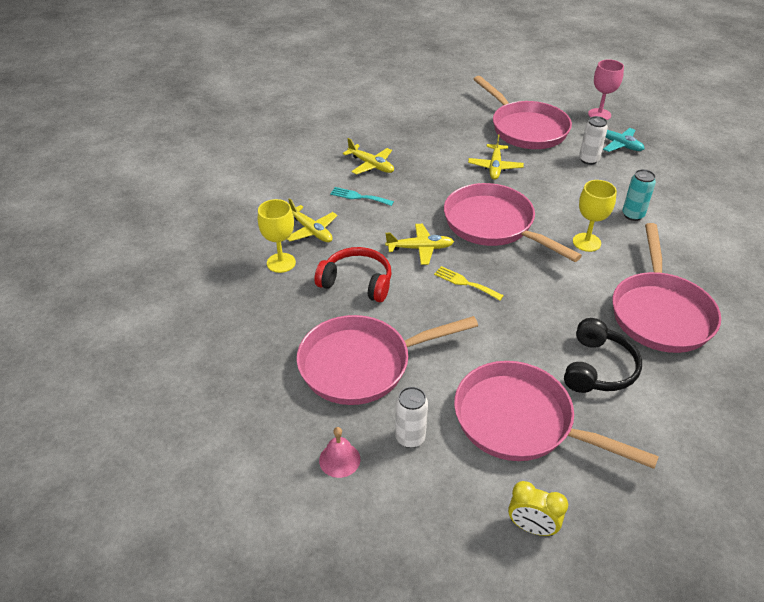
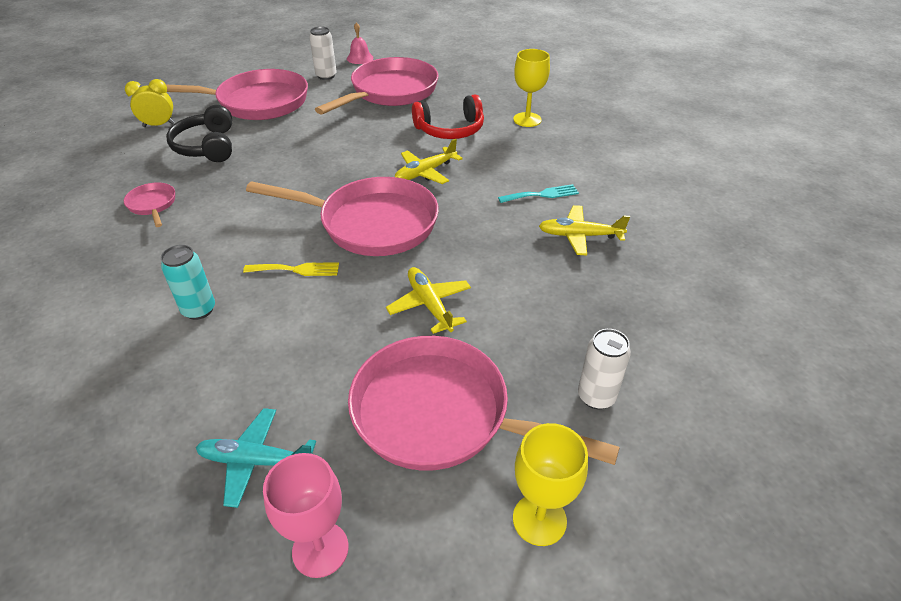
camera: 145 degrees right, 0 degrees up
yellow plane [287,198,338,242] -> none
yellow fork [434,266,504,300] -> yellow fork moved to [243,263,339,276]
yellow clock [508,481,568,536] -> yellow clock moved to [125,79,175,127]
yellow goblet [573,180,617,252] -> yellow goblet moved to [513,423,588,546]
white can [579,116,608,165] -> white can moved to [578,329,631,409]
pink pan [613,223,721,353] -> pink pan [124,182,175,227], size x0.44

